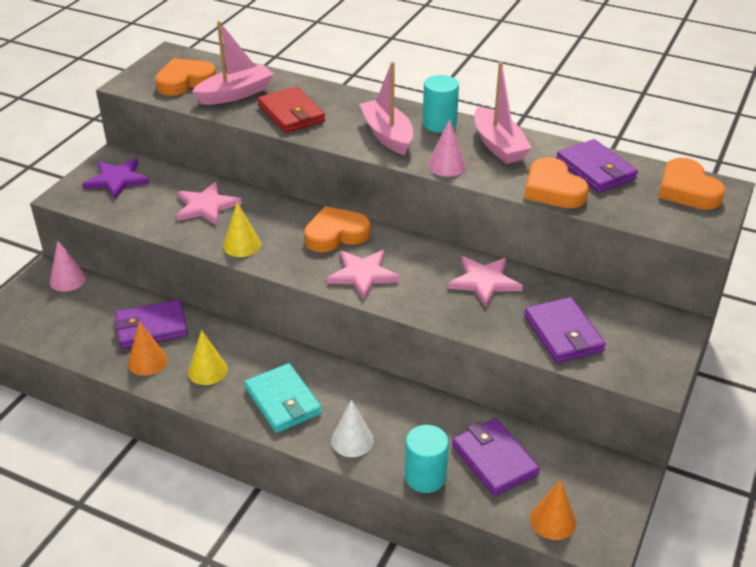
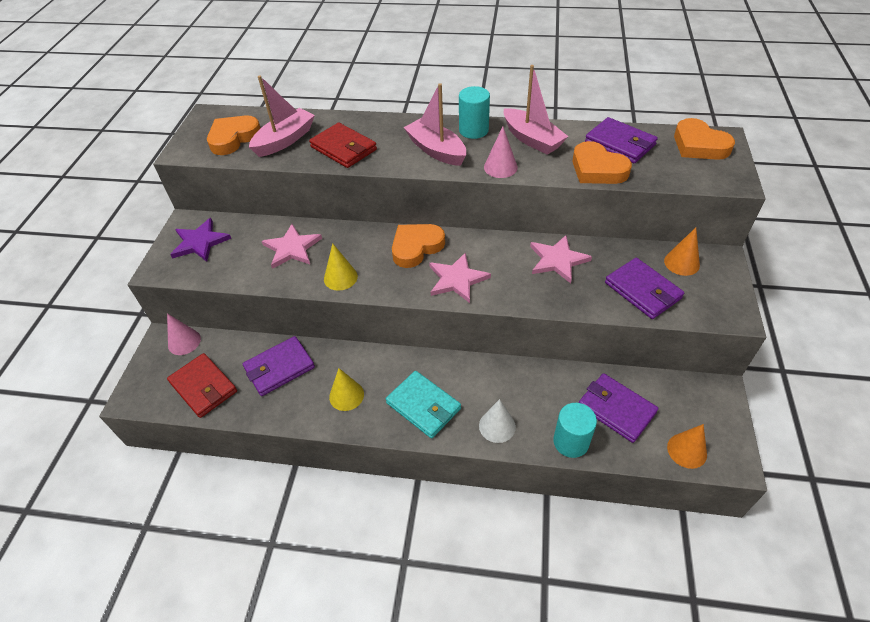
camera: 15 degrees left, 10 degrees up
orange cone [128,321,168,376] -> orange cone moved to [664,228,700,276]
none -> red wallet [167,353,237,418]

